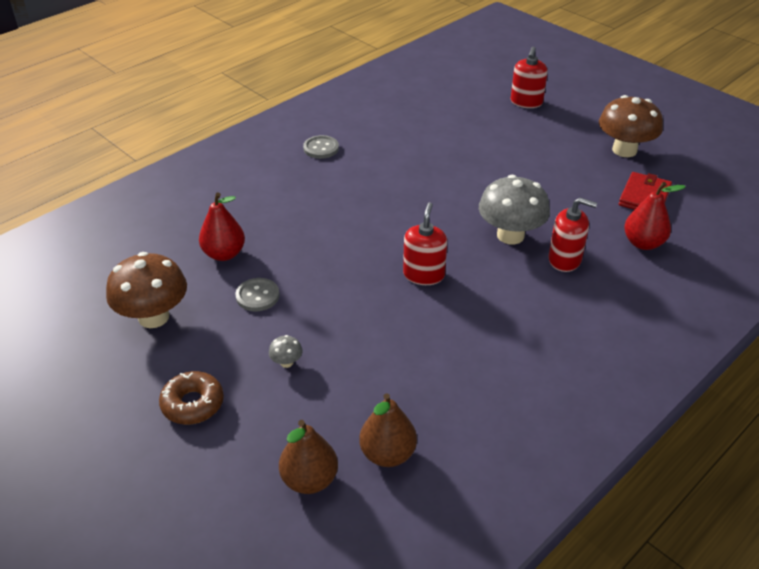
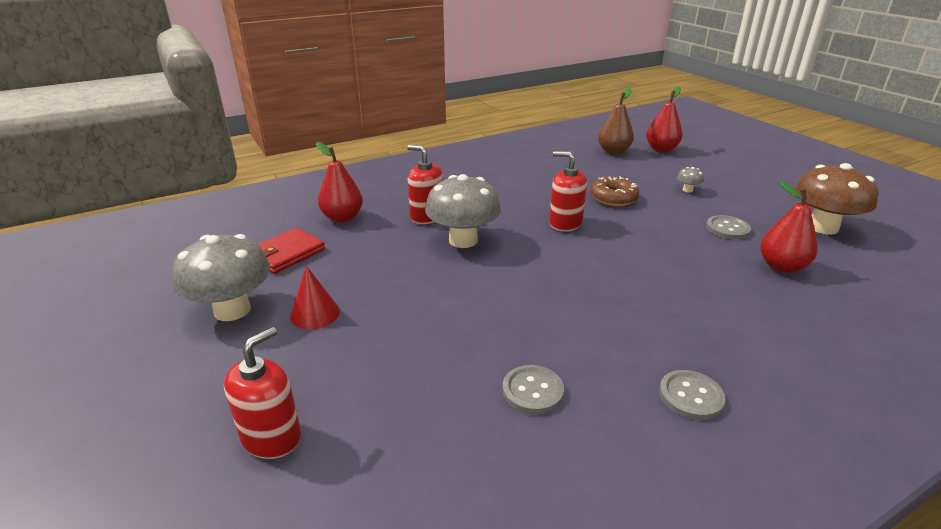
camera: 165 degrees left, 10 degrees down
brown donut [159,371,224,424] -> brown donut moved to [590,176,639,206]
brown pear [279,420,338,494] -> red pear [646,86,683,152]
red soap dispenser [403,202,447,285] -> red soap dispenser turned 90 degrees clockwise [549,151,587,232]
brown mushroom [599,95,663,157] -> grey mushroom [172,234,270,321]
none -> red cone [290,266,340,329]
none -> grey button [503,365,564,414]

